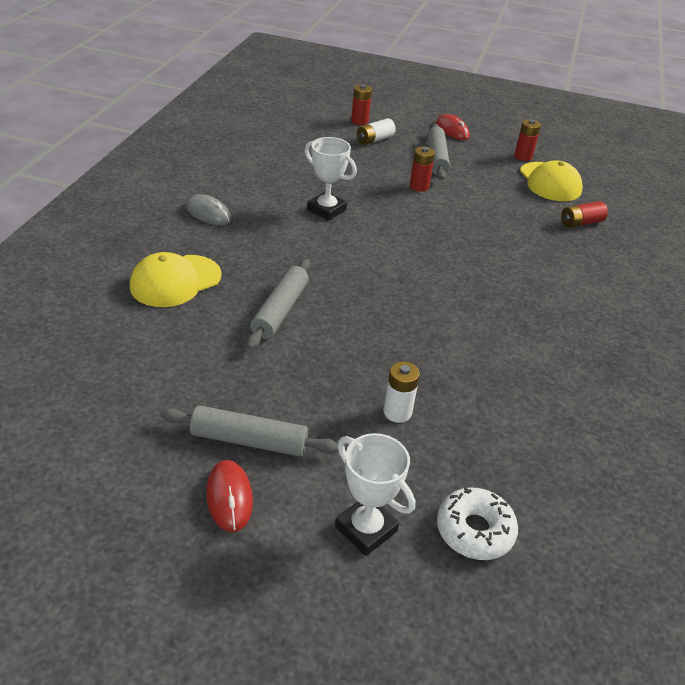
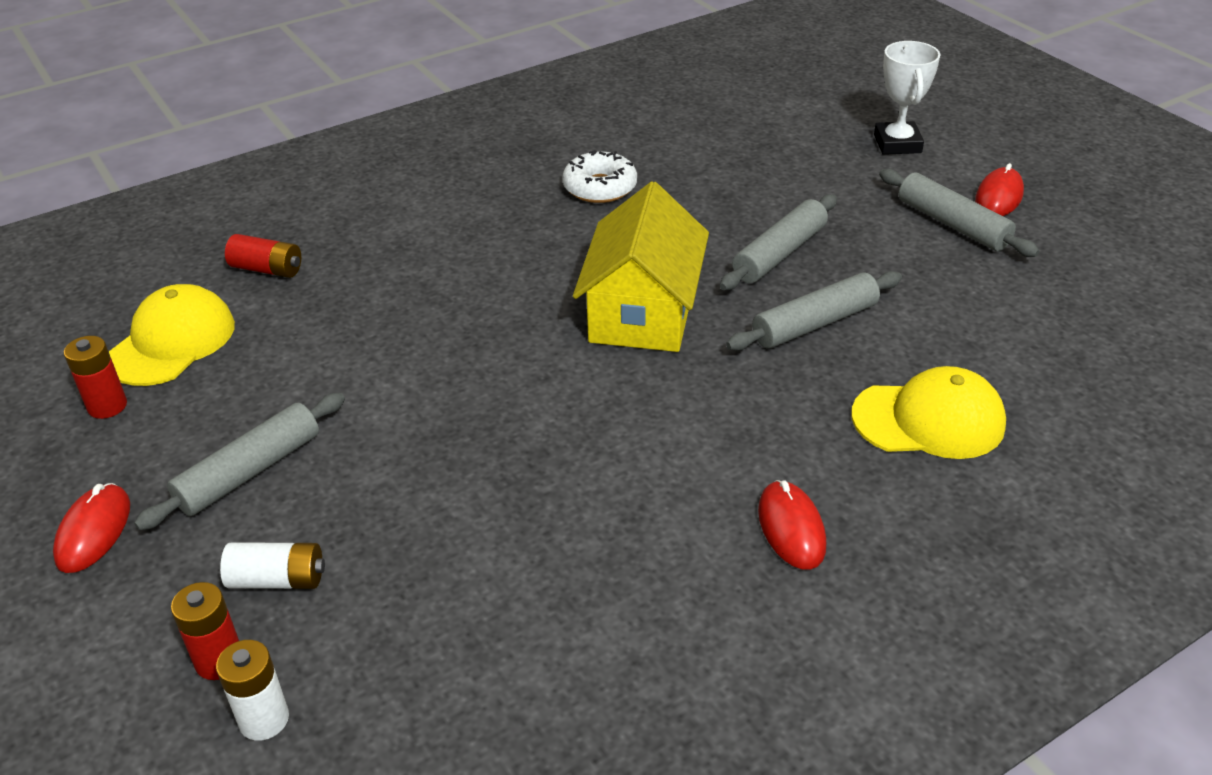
camera: 135 degrees left, 0 degrees up
grey mouse [186,194,232,225] -> red mouse [758,480,826,570]
white trophy [305,137,357,221] -> none
white battery [383,361,420,423] -> white battery moved to [216,640,289,741]
red battery [410,146,435,192] -> none
white donut [437,487,518,560] -> white donut moved to [562,150,637,203]
none -> yellow house [573,181,709,352]
none -> grey rolling pin [720,194,837,290]

